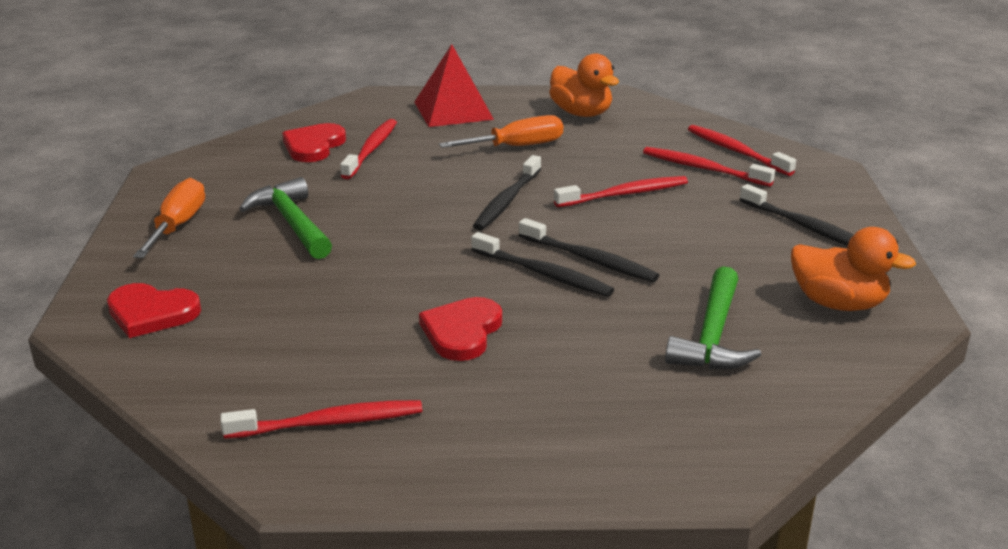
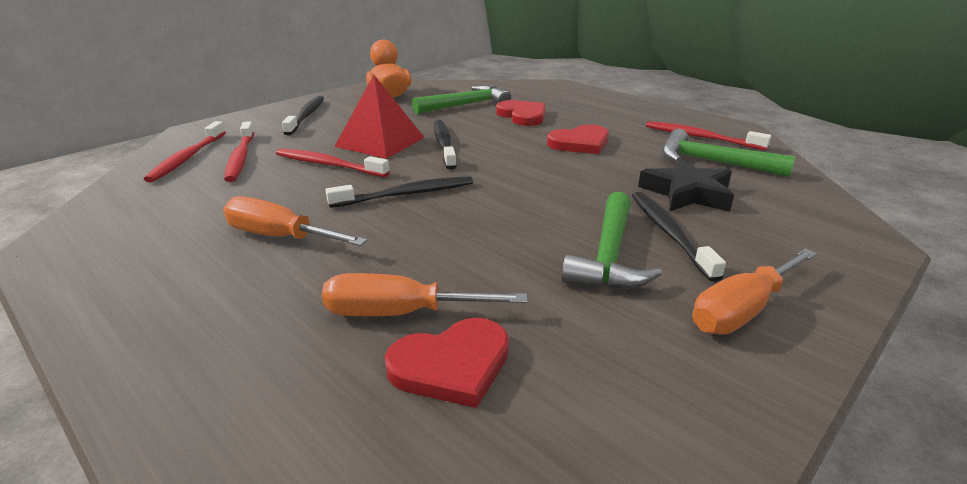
camera: 135 degrees left, 0 degrees up
red heart [107,283,201,338] -> red heart moved to [496,100,546,126]
red toothbrush [340,119,397,179] -> orange screwdriver [322,273,527,316]
red pyramid [414,44,494,127] -> red pyramid moved to [334,75,425,159]
black toothbrush [471,232,614,297] -> black toothbrush moved to [632,192,726,282]
orange duck [549,54,619,117] -> none
none -> black star [638,157,734,212]
none -> green hammer [662,129,795,177]

